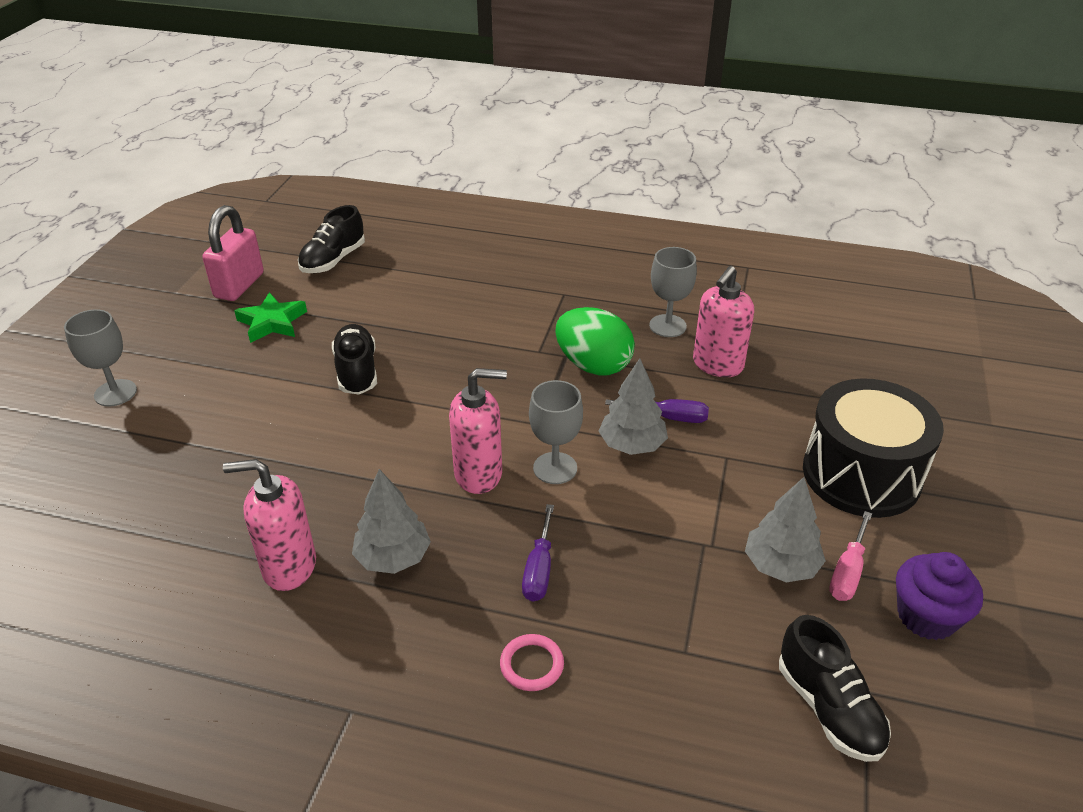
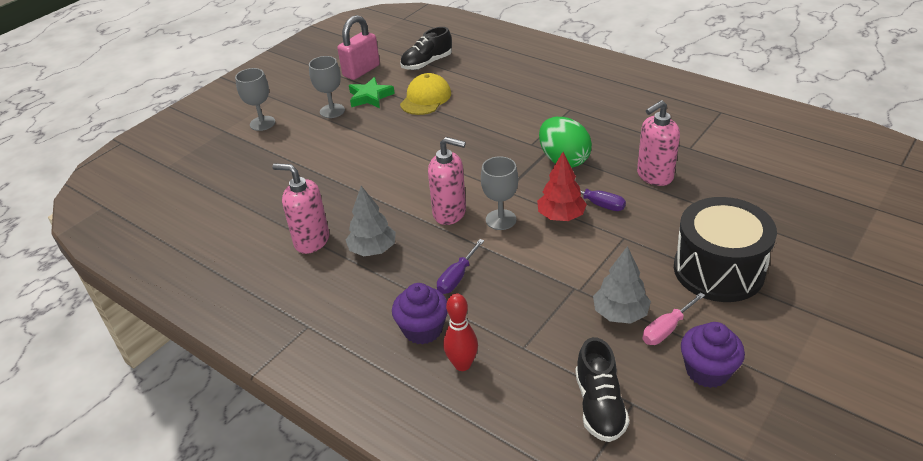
camera: 25 degrees right, 0 degrees up
black shoe [332,324,377,394] -> none
pink ring [500,634,564,691] -> purple cupcake [392,283,448,345]
grey tree [599,358,668,455] -> red tree [537,152,587,221]
grey goblet [649,247,697,337] -> grey goblet moved to [309,56,345,118]
none -> yellow cap [400,73,451,115]
none -> red bowling pin [444,294,478,371]

